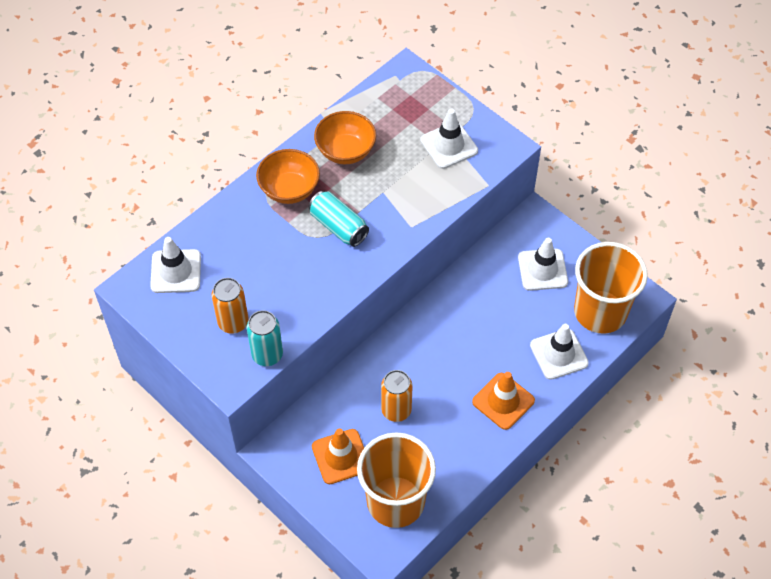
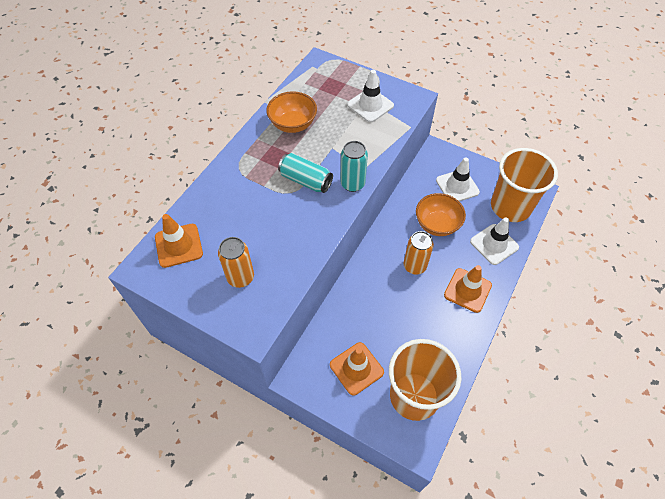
camera: 15 degrees left, 0 degrees up
white traffic cone [150,237,201,293] -> orange traffic cone [155,214,203,268]
turquoise can [247,310,283,366] -> turquoise can moved to [340,141,368,192]
orange bowl [256,149,320,204] -> orange bowl moved to [416,193,466,236]
orange can [381,370,412,422] -> orange can moved to [404,231,434,275]

